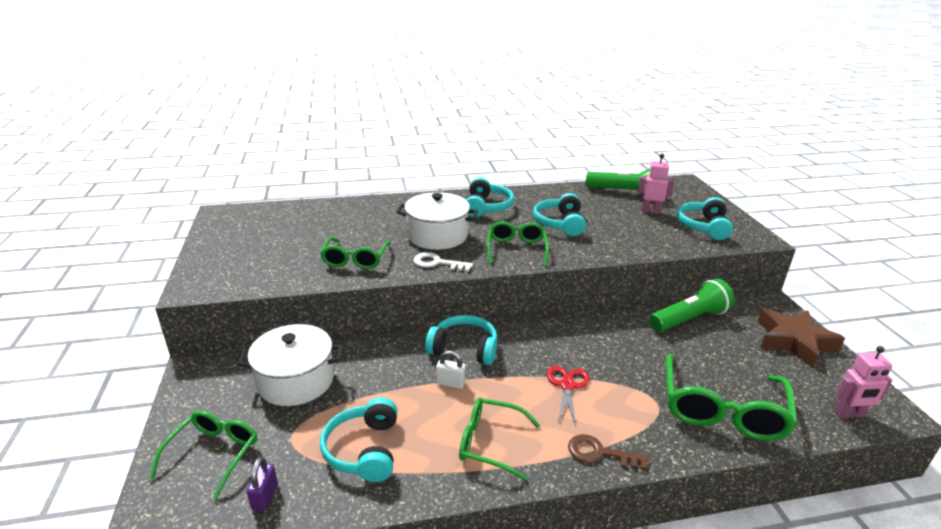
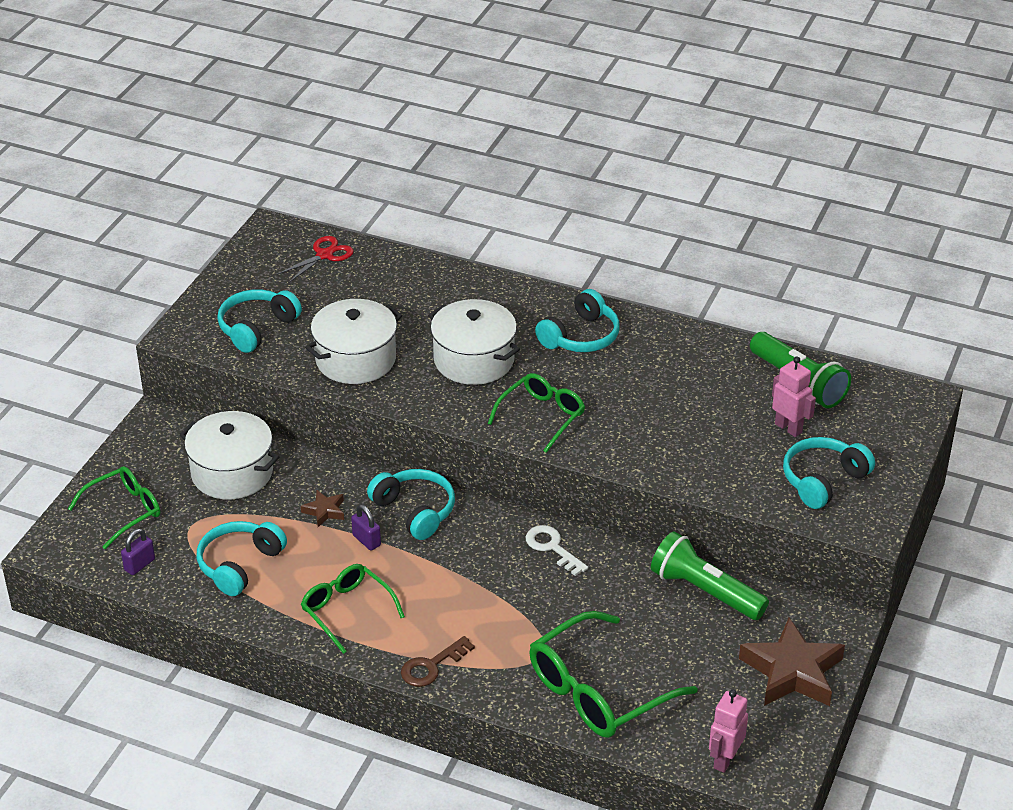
camera: 35 degrees right, 10 degrees up
green glasses [320,237,390,269] -> white pot [305,299,402,384]
white key [413,252,473,272] -> white key moved to [526,525,588,576]
white padlock [436,350,466,389] -> purple padlock [351,504,381,551]
turquoise headphones [533,193,586,236] -> turquoise headphones moved to [217,289,302,353]
red scissors [547,366,590,426] -> red scissors moved to [277,236,354,283]
brown key [568,434,648,470] -> brown key turned 90 degrees counterclockwise [401,636,475,687]
green flashlight [649,279,735,332] -> green flashlight turned 150 degrees counterclockwise [651,531,769,620]
pink robot [834,346,893,418] -> pink robot turned 90 degrees clockwise [709,690,748,773]
none -> brown star [301,490,344,527]

